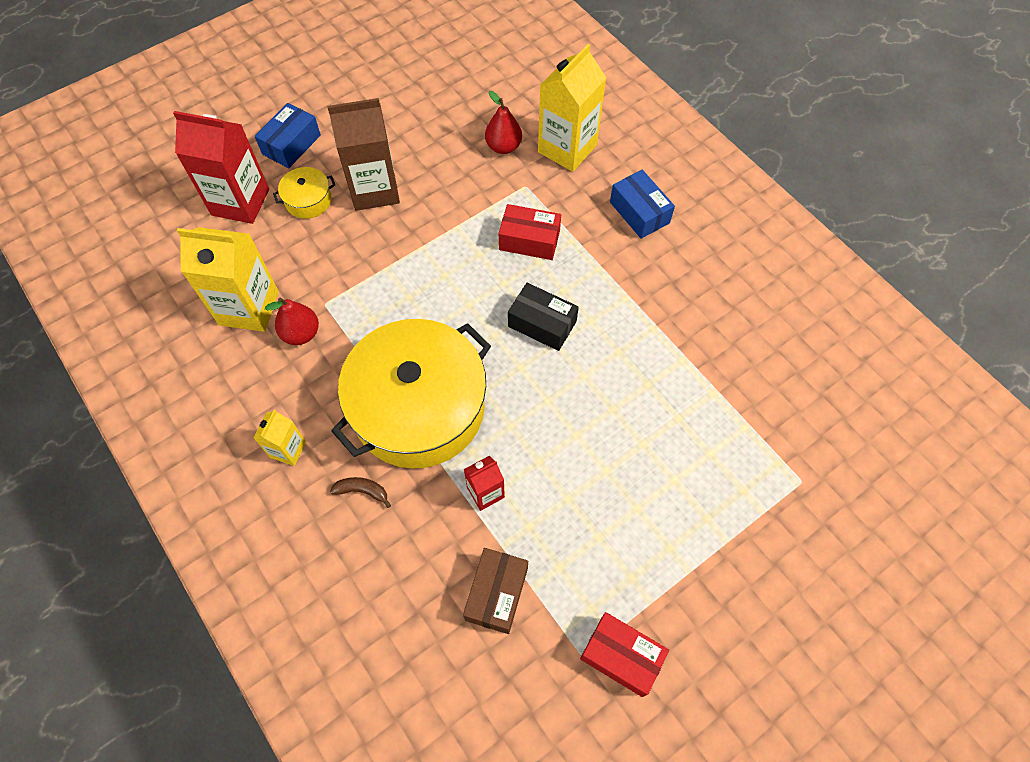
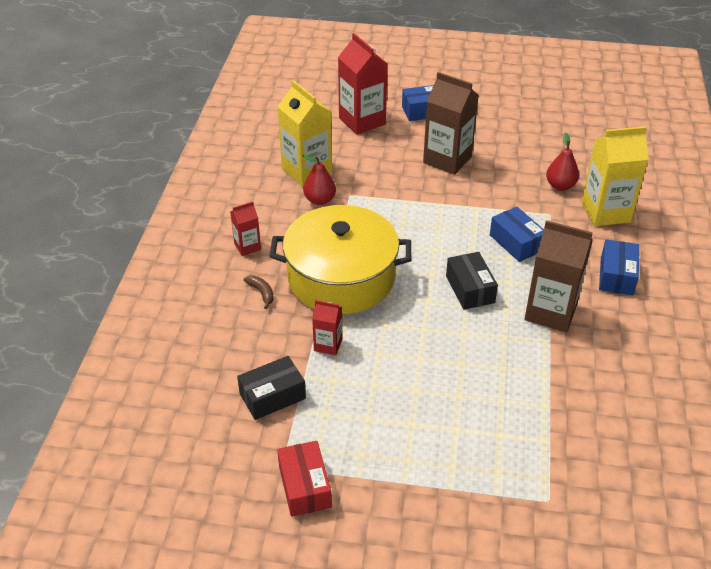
camera: 45 degrees right, 20 degrees down
yellow carton [253,410,306,466] -> red carton [230,202,261,256]
yellow pot [273,167,335,219] -> none
brown box [463,548,528,634] -> black box [237,356,306,420]
red box [499,204,561,260] -> blue box [490,207,544,262]
none -> brown carton [525,220,593,332]

